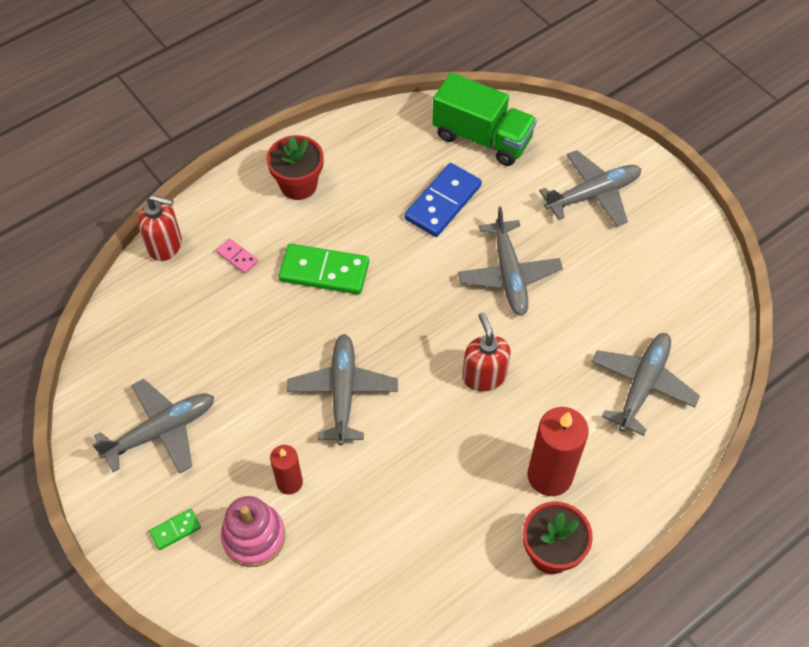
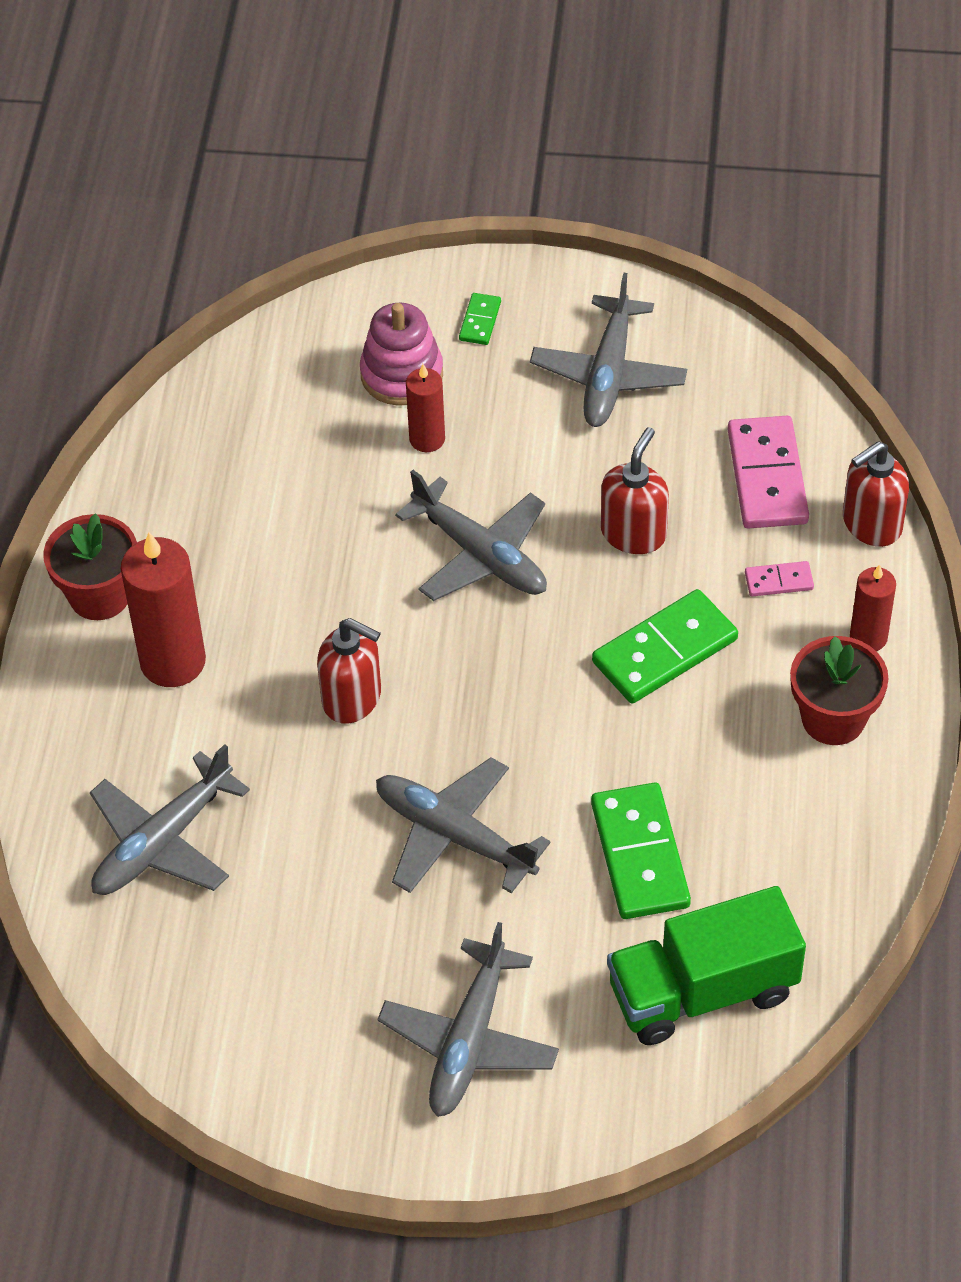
camera: 135 degrees right, 5 degrees down
blue domino [404,163,482,237] -> green domino [591,782,691,919]
grey plane [592,333,700,436] -> grey plane turned 60 degrees clockwise [90,744,250,895]
none -> red soap dispenser [601,427,669,554]
none -> pink domino [728,416,809,529]
none -> red candle [850,564,896,651]

